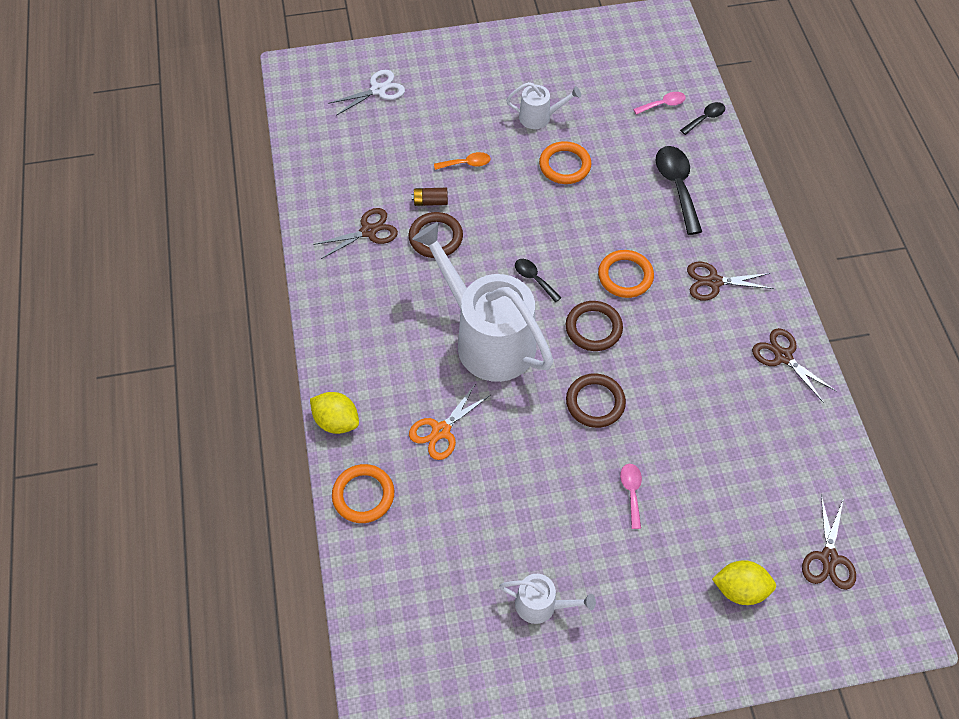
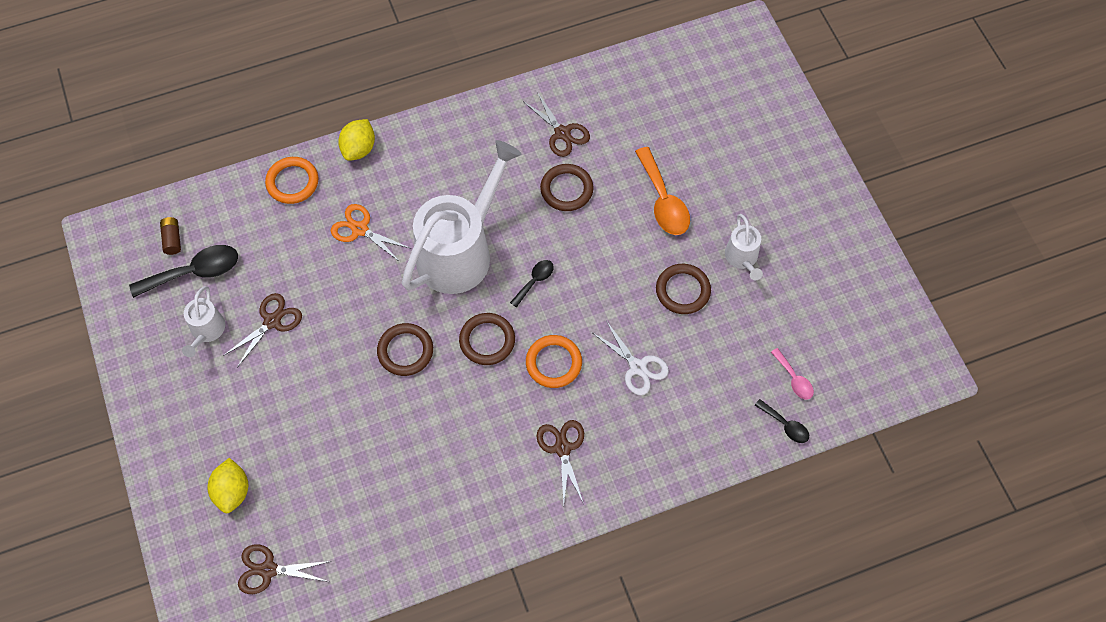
camera: 80 degrees right, 5 degrees up
white scissors [328,70,405,116] -> white scissors moved to [593,321,669,395]
brown battery [411,188,448,206] -> brown battery moved to [160,217,181,255]
orange spoon [434,152,491,170] -> orange spoon [635,147,690,235], size x1.84
orange ring [539,141,592,184] -> brown ring [656,264,711,314]
pink spoon [620,464,642,529] -> none
black spoon [656,146,702,235] -> black spoon moved to [129,245,238,298]
brown scissors [752,328,837,402] -> brown scissors moved to [223,293,302,368]

